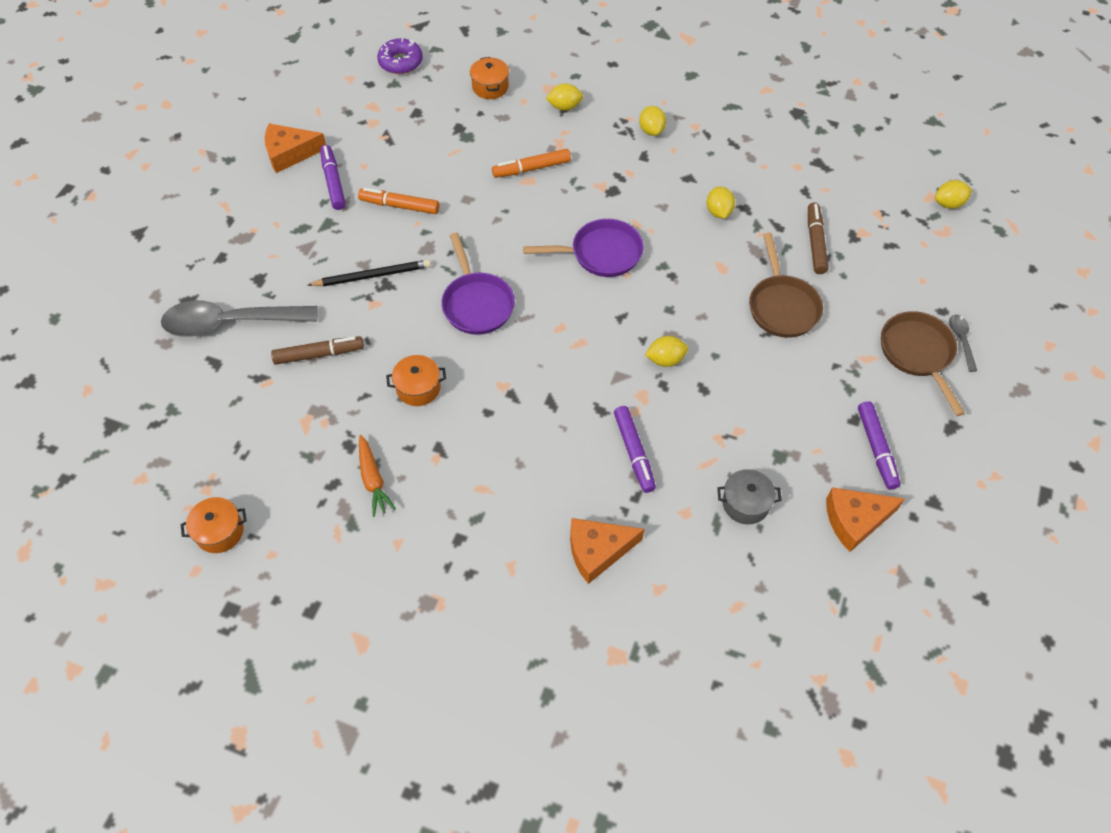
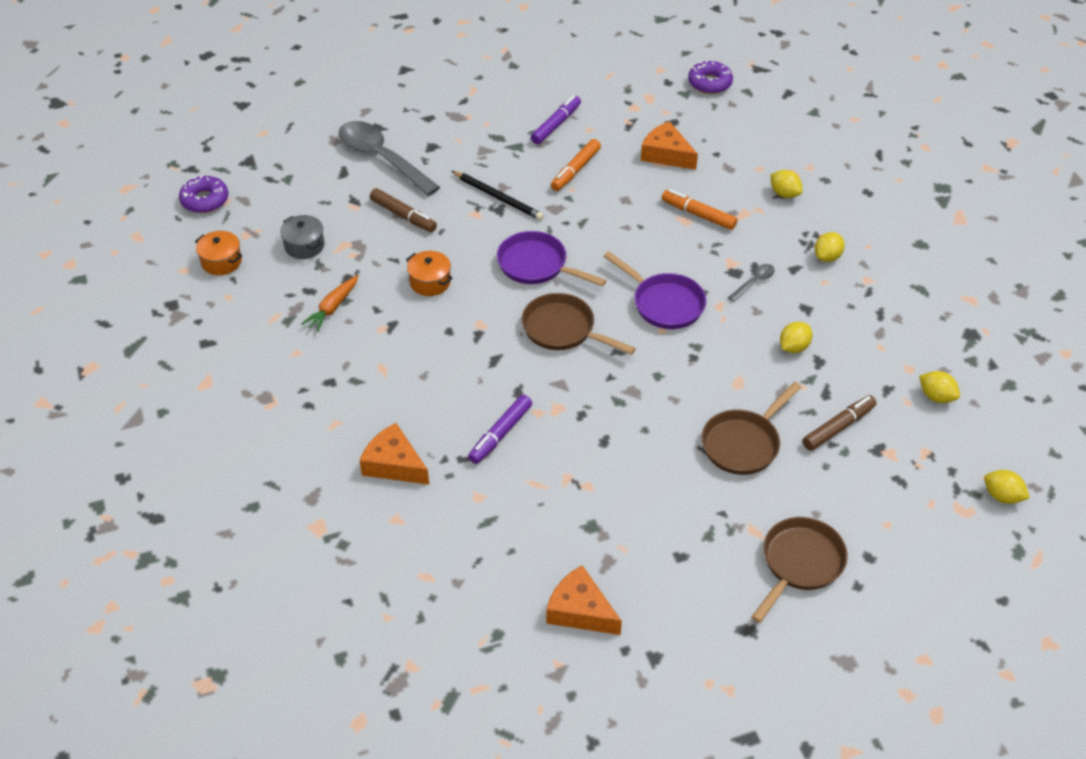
camera: 50 degrees right, 10 degrees down
orange cheese [265,123,326,173] -> orange cheese moved to [641,121,698,170]
orange marker [358,188,439,214] -> orange marker turned 120 degrees counterclockwise [551,139,601,191]
purple pan [441,233,515,335] -> purple pan turned 90 degrees clockwise [497,231,606,286]
orange pot [470,57,509,99] -> none
yellow lemon [645,336,688,367] -> yellow lemon moved to [919,371,960,403]
grey pot [717,469,782,524] -> grey pot moved to [280,215,324,259]
purple marker [858,401,901,490] -> none
grey spoon [949,314,977,372] -> grey spoon moved to [728,264,775,302]
none -> purple donut [179,176,228,213]
none -> brown pan [522,293,636,355]

